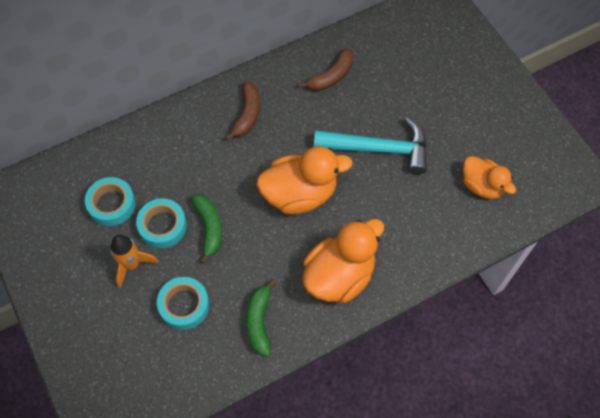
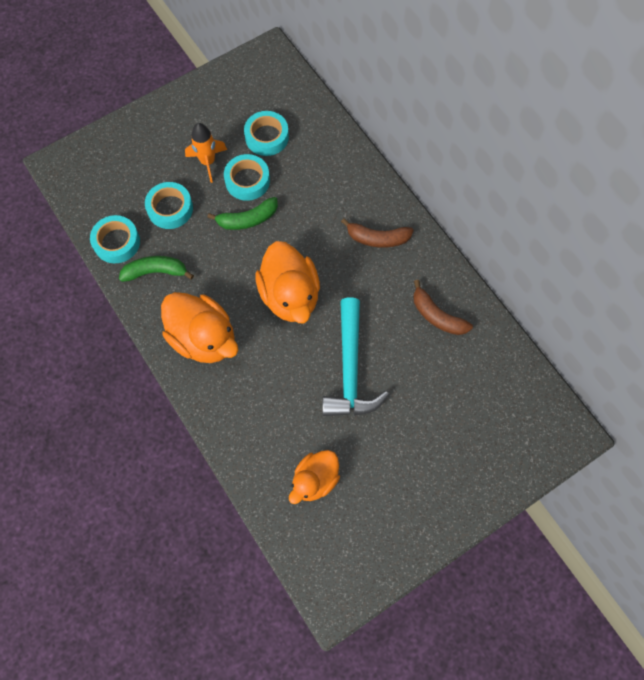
camera: 85 degrees right, 5 degrees up
none -> turquoise tape [90,215,140,263]

